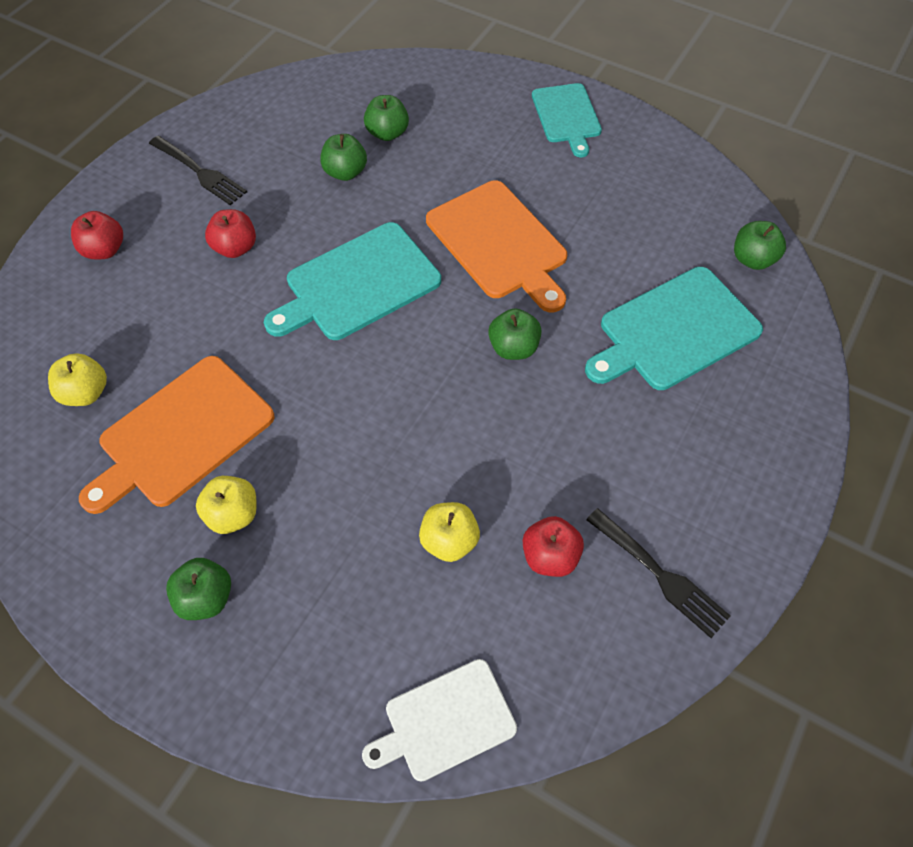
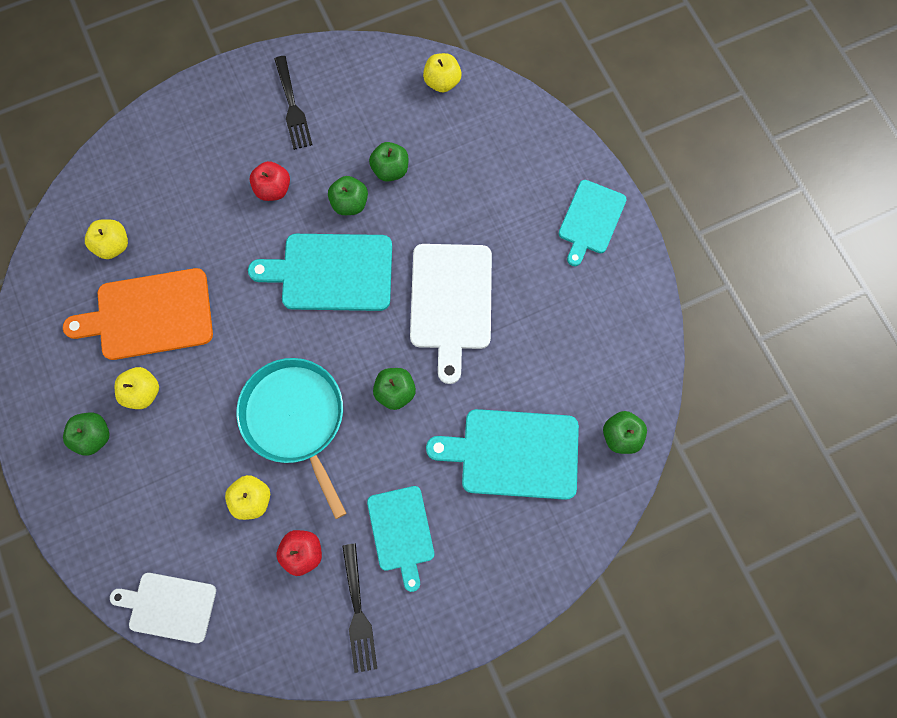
camera: 35 degrees right, 15 degrees up
red apple [71,211,123,260] -> none
green apple [364,95,409,141] -> green apple moved to [328,176,368,215]
orange cutting board [426,180,567,312] -> white cutting board [410,244,492,384]
none -> turquoise pan [237,358,347,519]
none -> turquoise cutting board [367,486,434,592]
none -> yellow apple [423,53,462,93]

